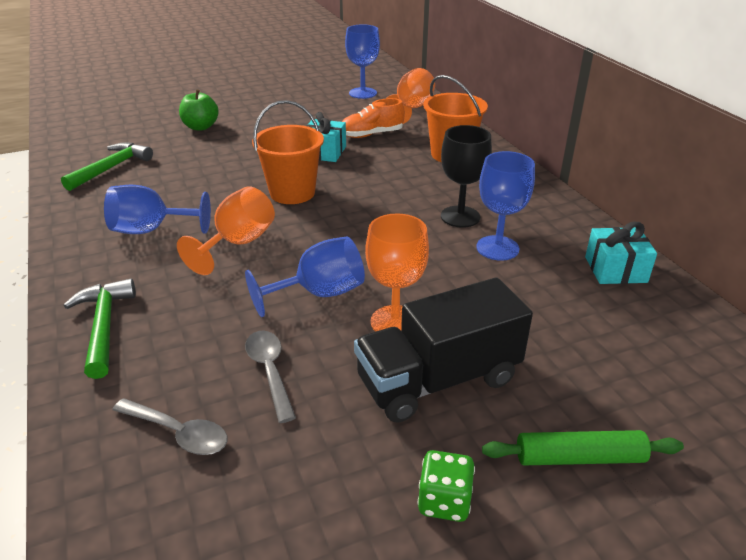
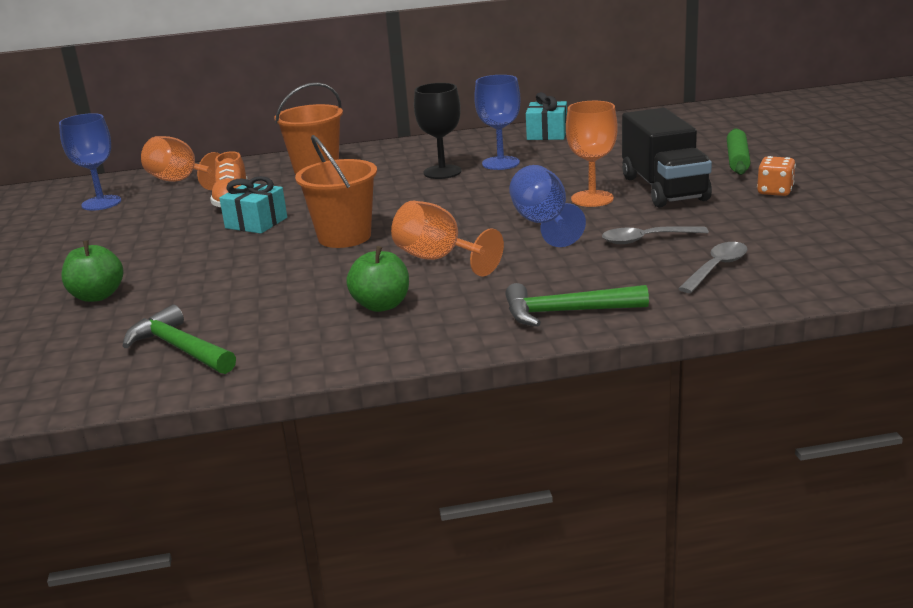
camera: 75 degrees left, 10 degrees down
blue goblet [104,185,211,234] -> green apple [346,246,409,312]
green dice [418,450,475,522] -> orange dice [757,156,796,196]

